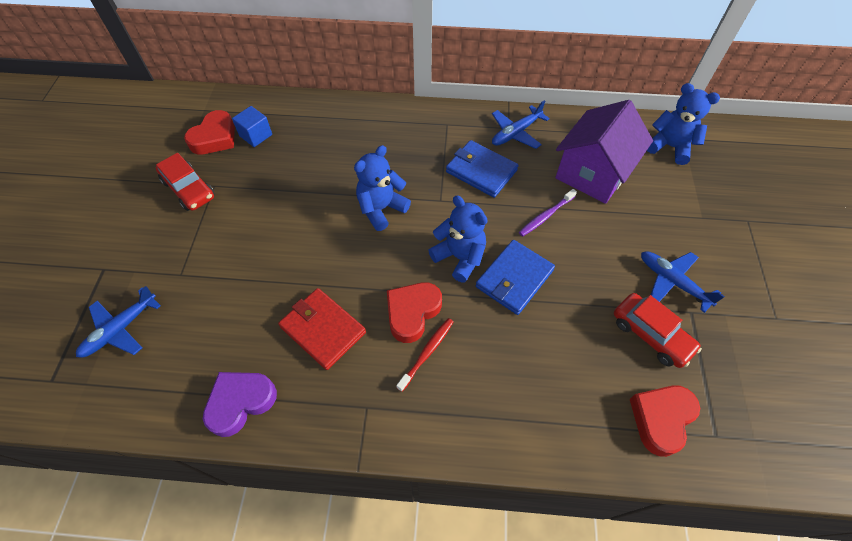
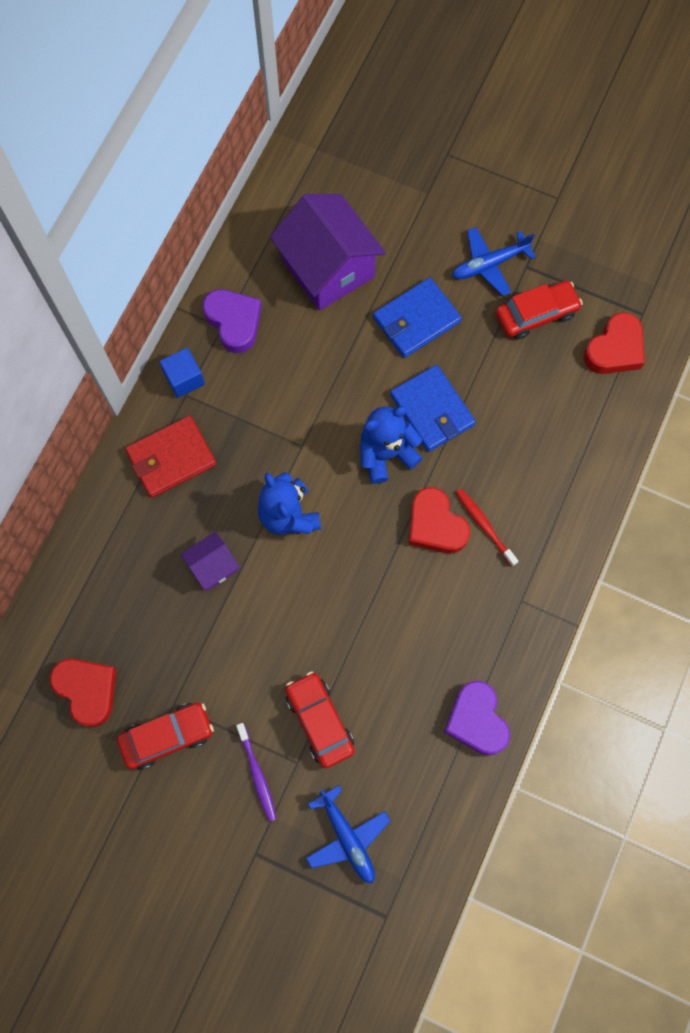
camera: 70 degrees left, 15 degrees up
blue cube [232,106,272,147] -> blue cube moved to [160,348,205,398]
red wallet [278,288,366,370] -> red wallet moved to [125,416,216,498]
blue wallet [446,140,519,198] -> blue wallet moved to [373,277,462,358]
blue plane [492,100,550,149] -> purple heart [202,289,262,353]
purple toothbrush [519,189,577,236] -> purple toothbrush moved to [236,723,277,822]
red heart [630,385,700,457] -> red heart turned 105 degrees counterclockwise [584,312,645,374]
blue teddy bear [647,83,720,165] -> none
none -> purple house [180,532,240,591]
none -> red car [285,671,355,768]

